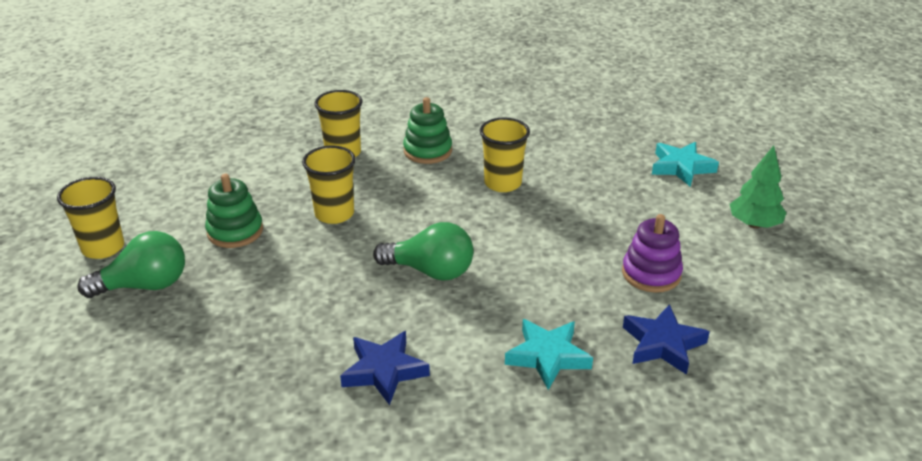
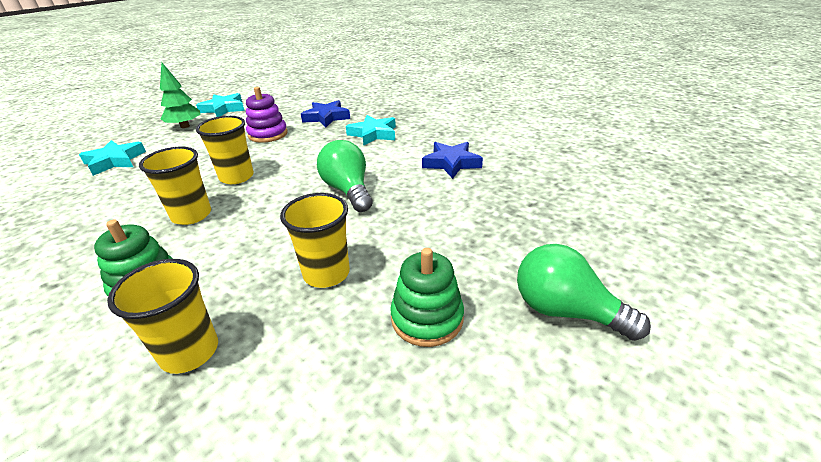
camera: 130 degrees left, 0 degrees up
yellow cup [57,177,124,259] -> yellow cup moved to [196,116,254,184]
none -> turquoise star [196,93,245,117]

